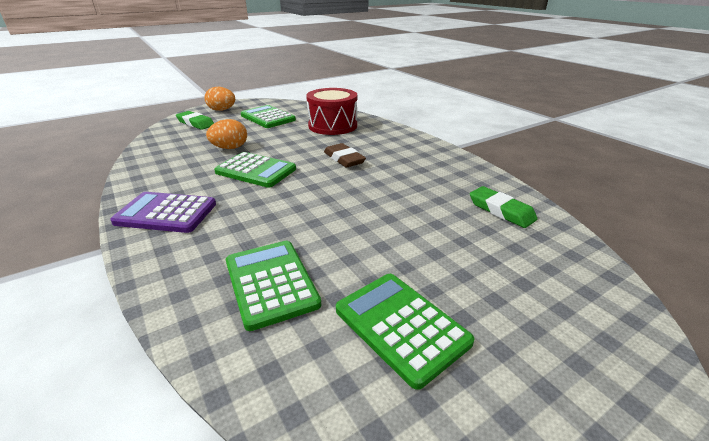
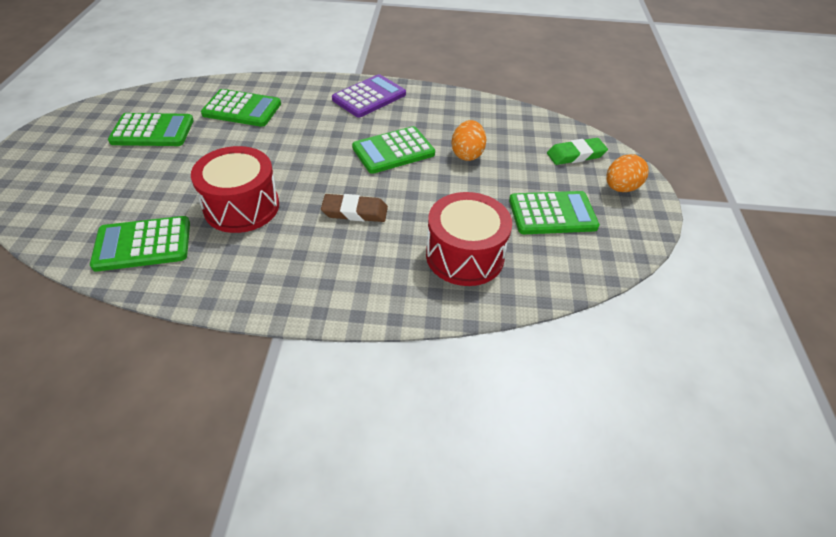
camera: 125 degrees right, 15 degrees up
green eraser [470,186,537,228] -> green calculator [90,216,190,271]
none -> red drum [191,146,279,233]

